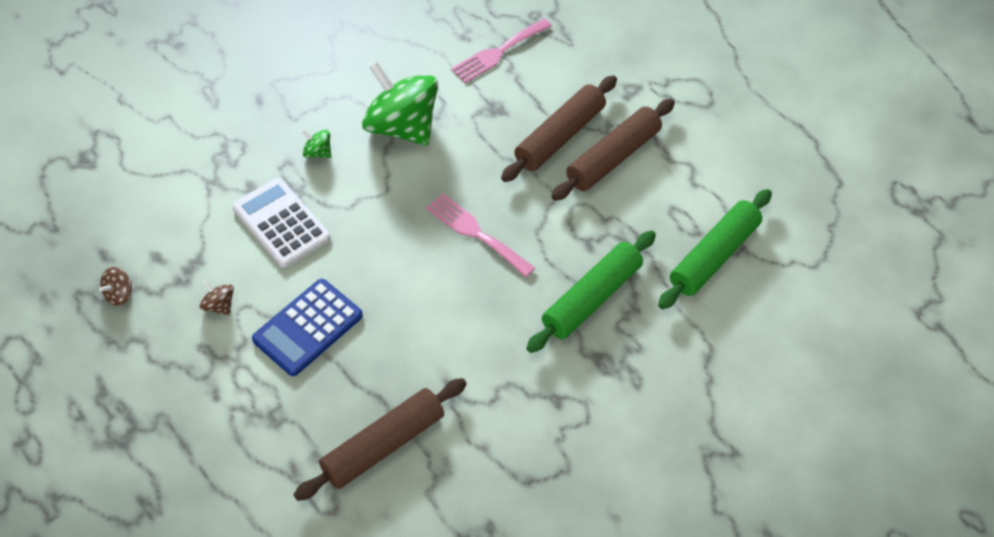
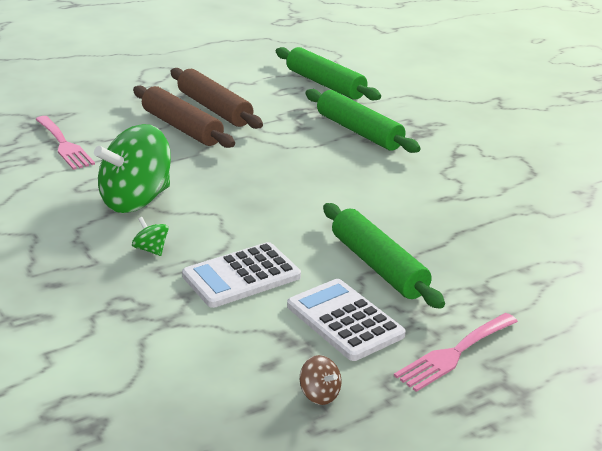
camera: 80 degrees left, 25 degrees down
brown spinning top [200,279,234,315] -> white calculator [287,279,406,361]
blue calculator [252,279,363,376] -> green rolling pin [323,203,445,309]
brown rolling pin [294,378,467,501] -> none
green spinning top [301,129,331,158] -> green spinning top turned 105 degrees clockwise [132,217,168,256]
pink fork [426,193,535,277] -> pink fork moved to [394,313,518,392]

